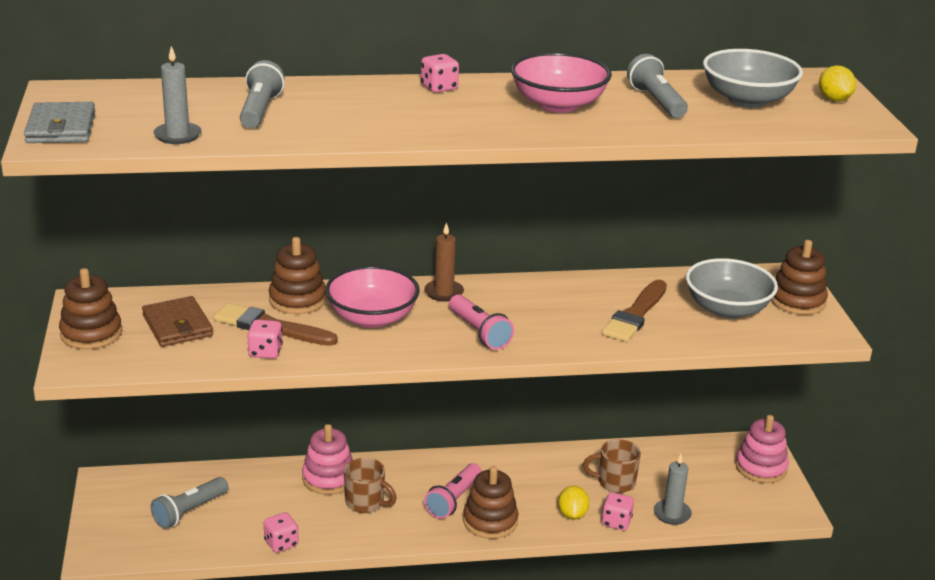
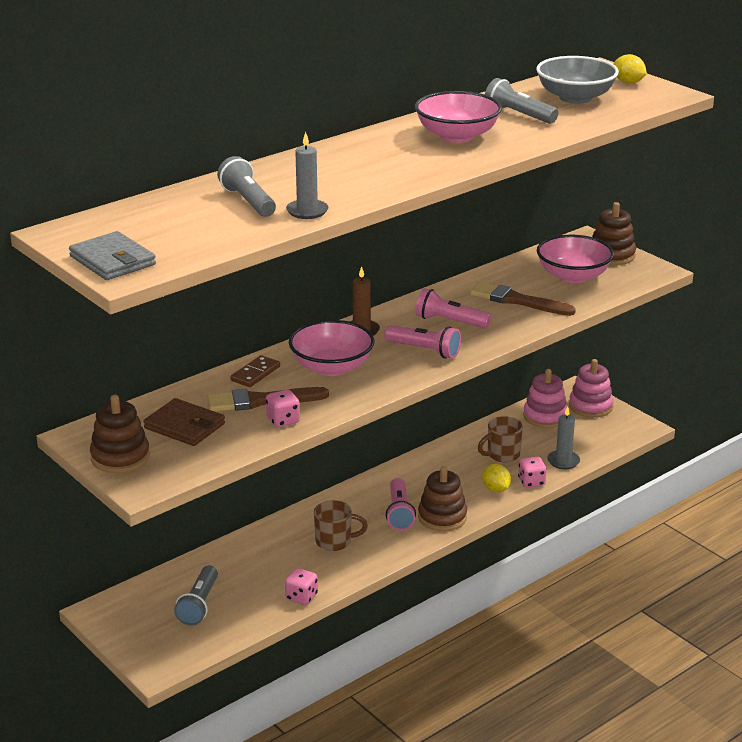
camera: 30 degrees left, 0 degrees up
grey candle [153,46,202,144] -> grey candle moved to [286,132,329,219]
brown stacking toy [269,237,327,314] -> brown domino [230,355,280,387]
pink stacking toy [302,424,352,495] -> pink stacking toy moved to [523,369,567,428]
pink dice [421,54,459,93] -> none
brown brush [602,280,667,342] -> brown brush turned 120 degrees clockwise [470,282,576,316]
grey bowl [686,258,778,319] -> pink bowl [537,235,614,283]
none -> pink flashlight [415,288,491,329]

